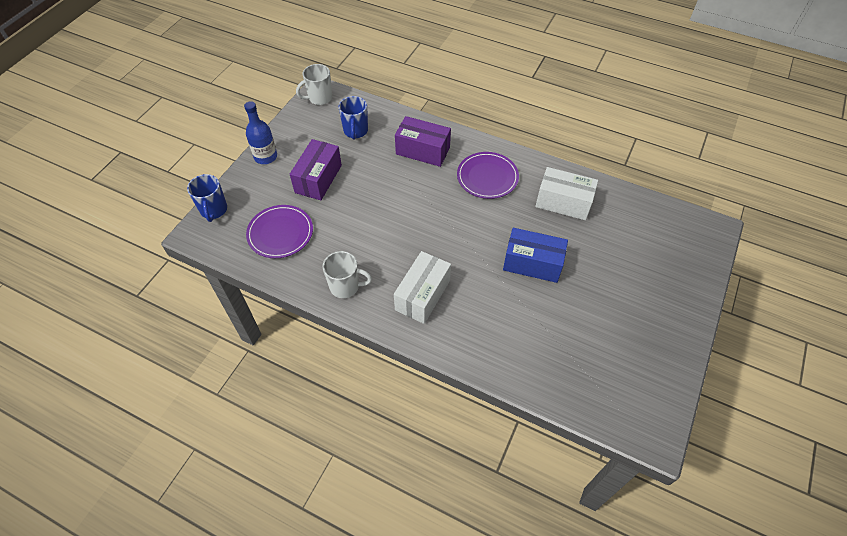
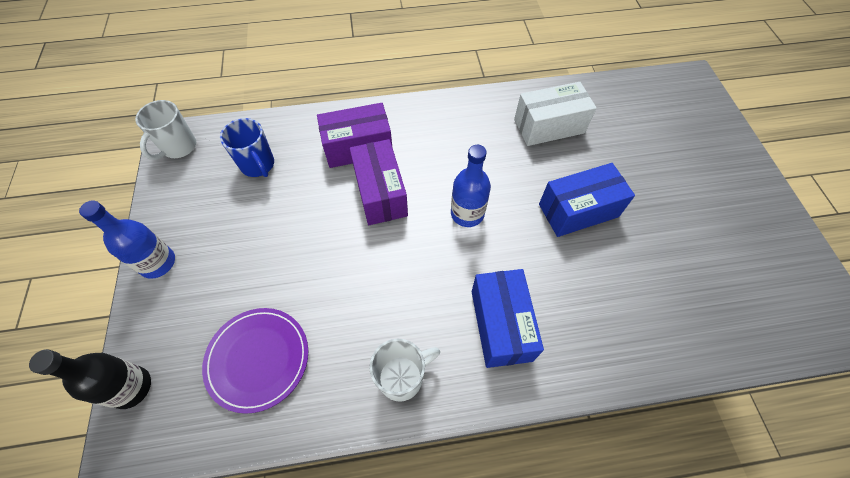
camera: 35 degrees left, 5 degrees up
blue mug [187,174,227,222] -> black bottle [29,349,151,409]
purple box [290,139,342,200] -> purple box moved to [350,139,408,225]
white box [394,251,451,324] -> blue box [472,269,544,368]
purple plate [457,152,519,199] -> none
none -> blue bottle [451,145,491,227]

